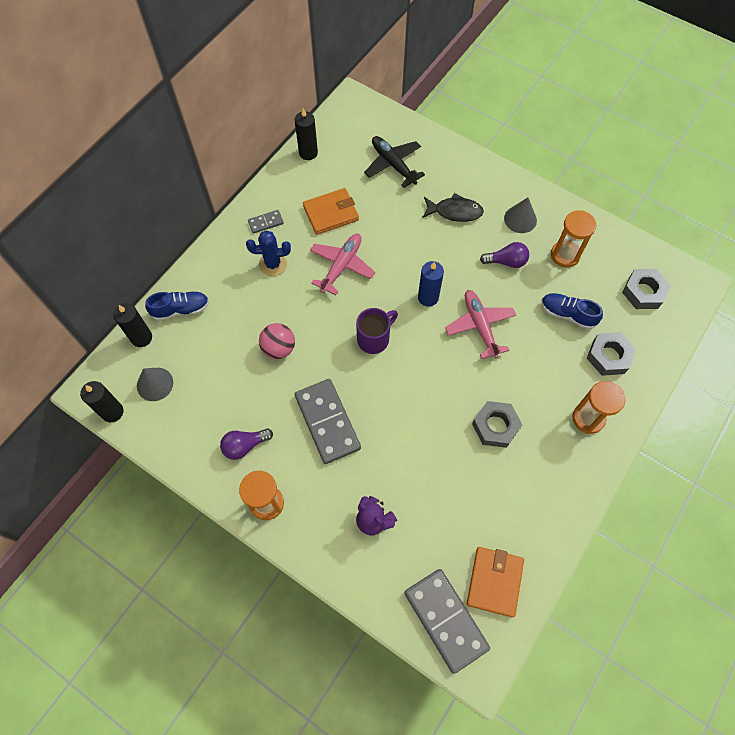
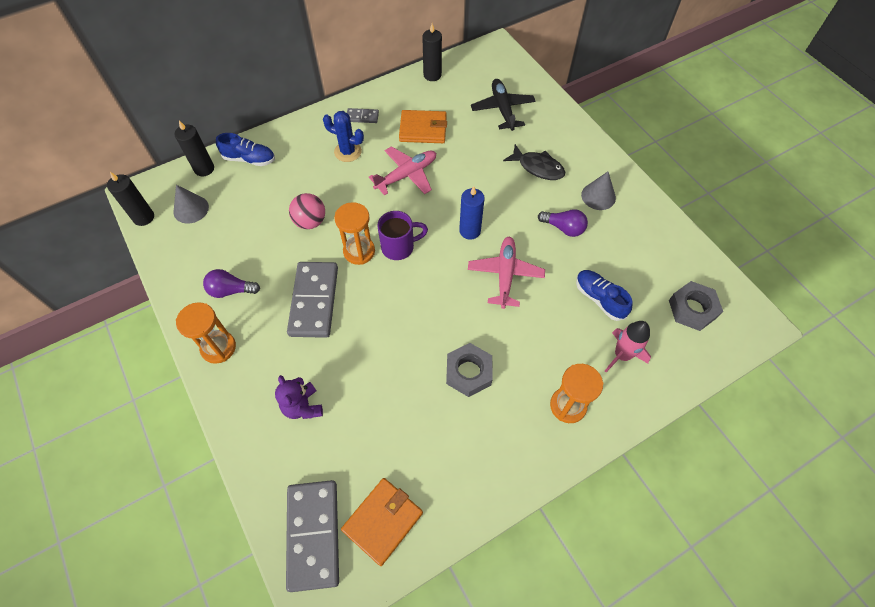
camera: 25 degrees right, 5 degrees down
orange hourglass [551,210,596,268] -> orange hourglass moved to [334,202,375,265]
grey nut [587,332,636,376] -> pink rocket [605,321,651,372]

